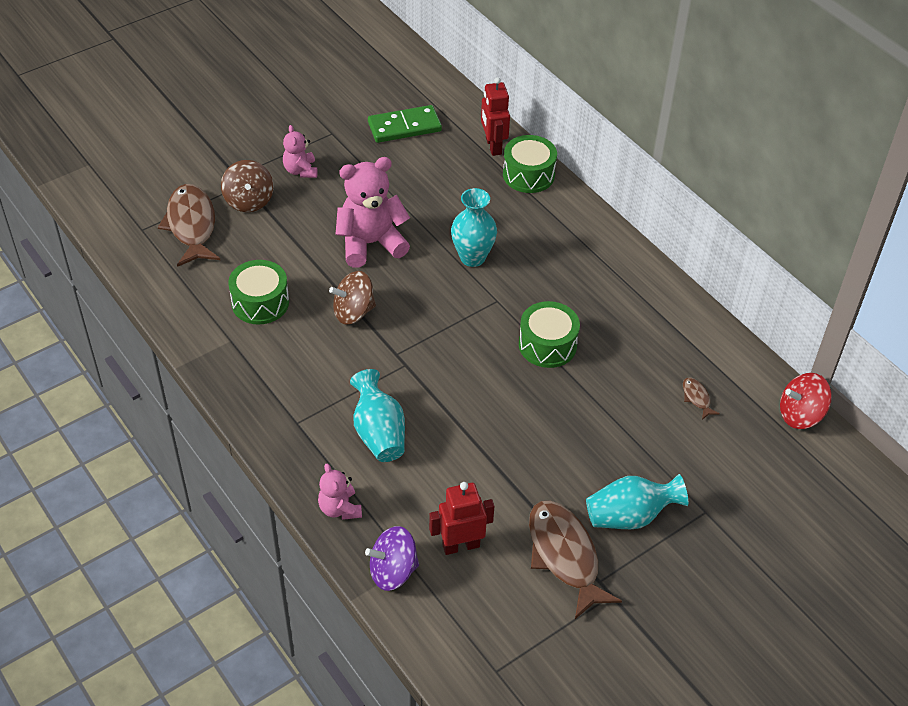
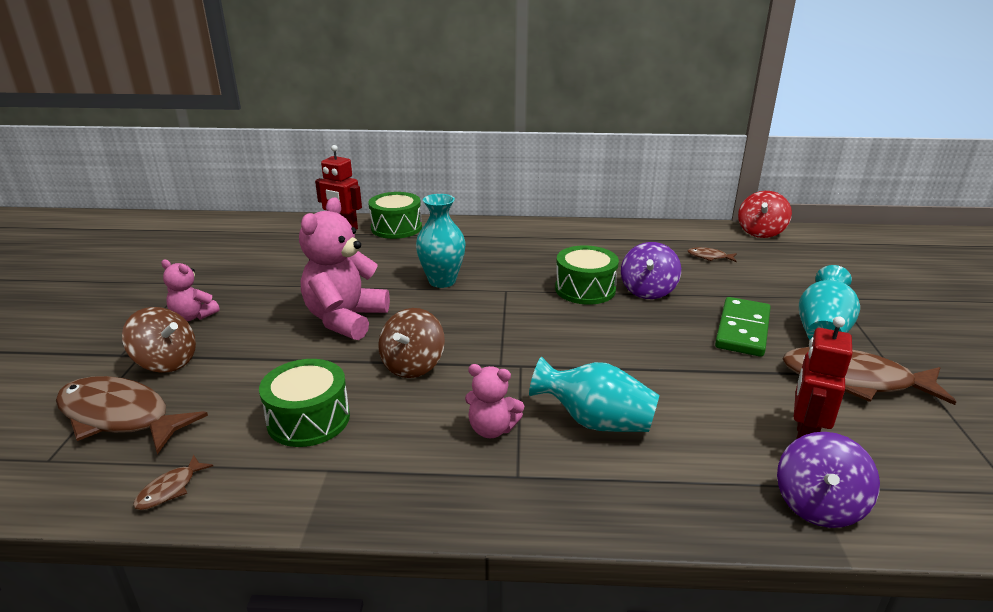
camera: 50 degrees left, 20 degrees down
pink teddy bear [318,464,362,520] -> pink teddy bear moved to [465,364,524,438]
green domino [368,105,442,143] -> green domino moved to [715,297,771,357]
none -> brown fish [133,455,213,510]
none -> purple spinning top [621,242,681,299]

